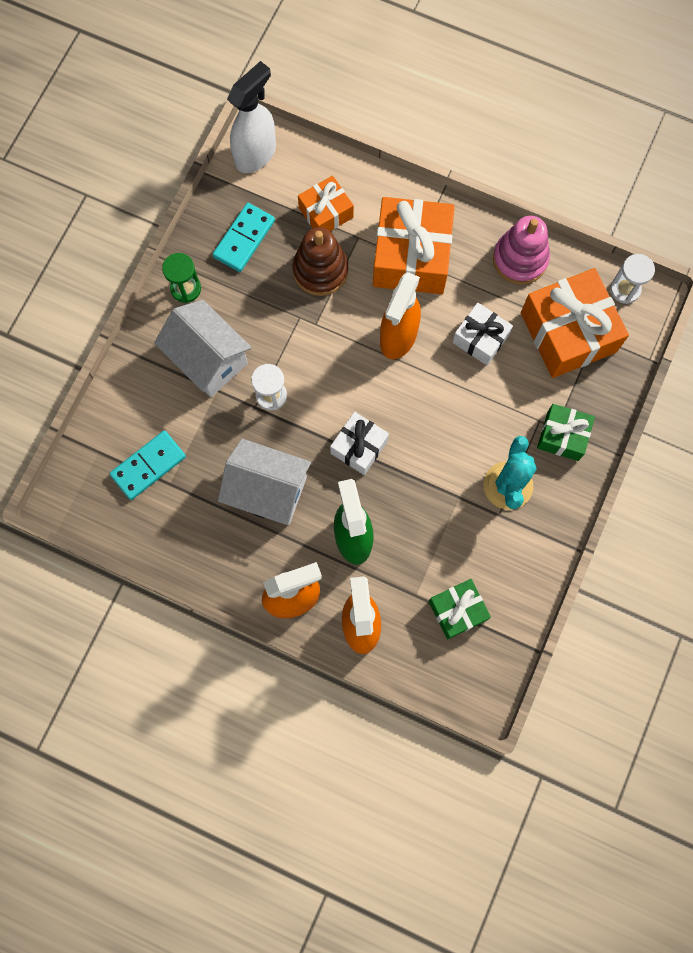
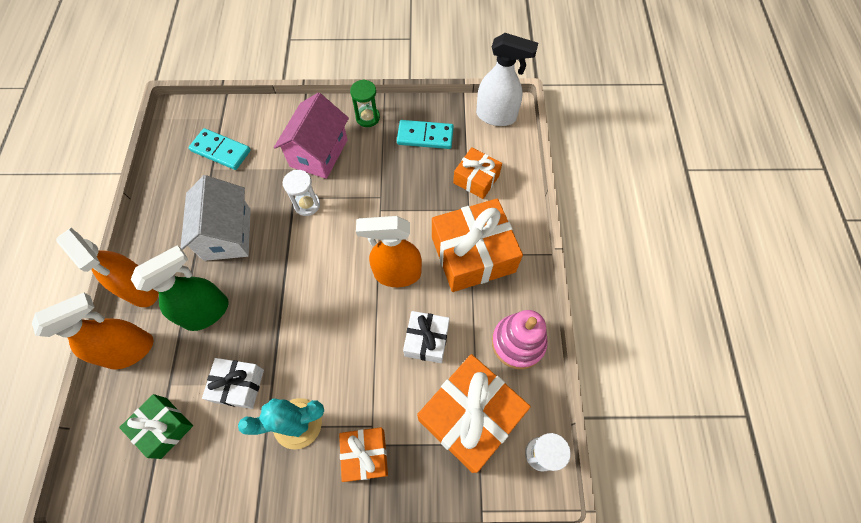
camera: 65 degrees right, 10 degrees down
white house [154,300,252,397] -> pink house [274,93,349,179]
brown stacking toy [293,227,348,296] -> none
white gift [330,412,389,475] -> white gift moved to [202,358,264,409]
green gift [537,404,595,461] -> orange gift [339,427,388,482]

